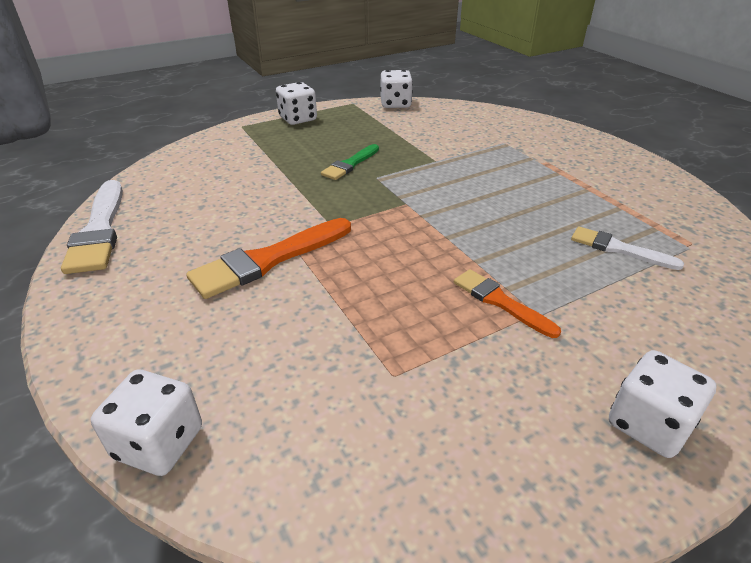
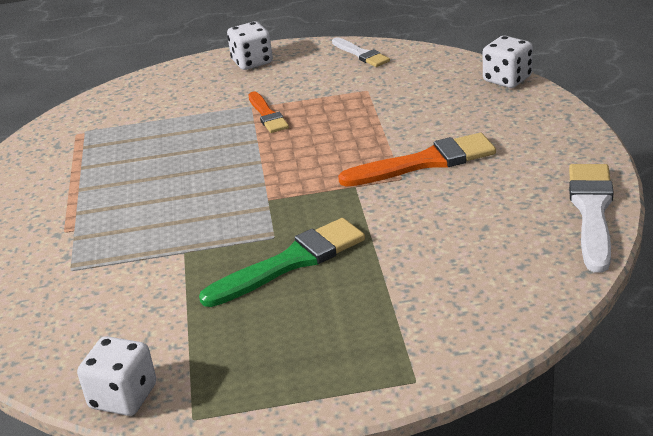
camera: 155 degrees left, 5 degrees down
white dice [276,82,317,125] -> none
green brush [321,144,379,180] -> green brush [199,218,365,307], size x1.65
white brush [571,226,684,270] -> white brush moved to [332,37,390,67]

